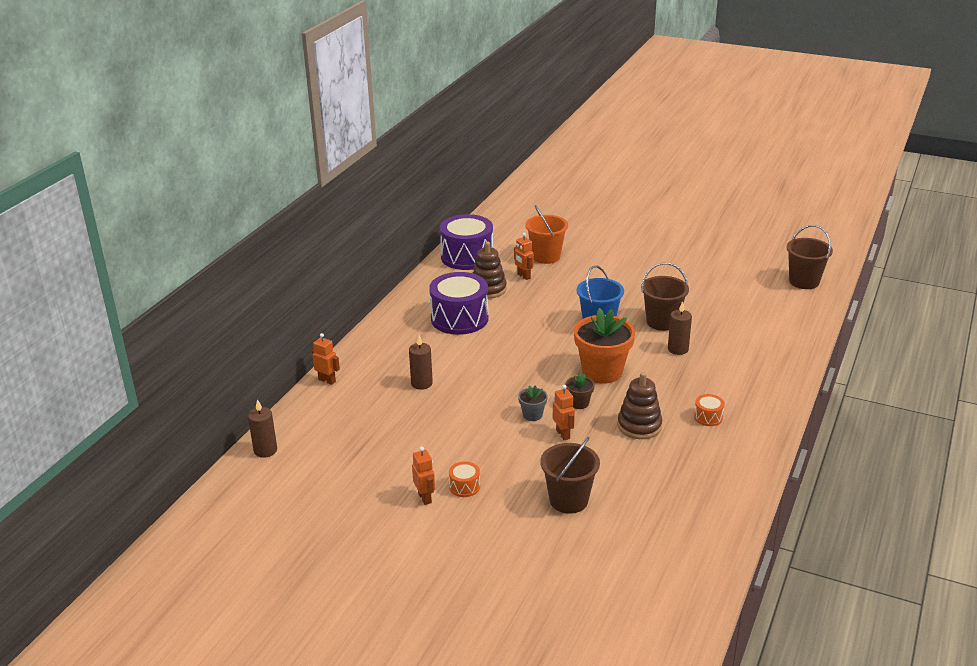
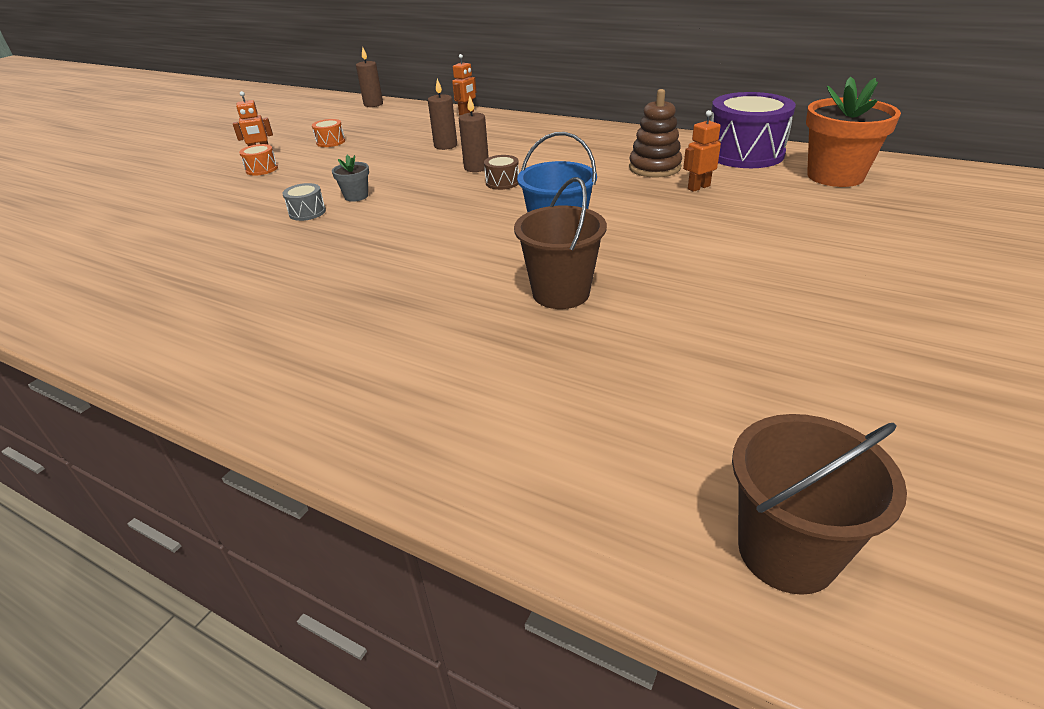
camera: 95 degrees right, 5 degrees up
purple drum [429,272,489,335] -> none
orange bucket [525,205,568,264] -> none
brown bucket [540,437,600,513] -> none
orange robot [553,385,575,440] -> grey drum [282,183,326,221]
brown flower pot [566,374,595,409] -> none
orange flower pot [574,308,635,384] -> orange flower pot moved to [806,77,901,187]
brown stacking toy [617,372,662,439] -> none
brown candle [668,301,692,355] -> brown candle moved to [459,95,489,172]
orange drum [694,394,725,426] -> orange drum moved to [312,119,345,147]
none -> brown drum [484,155,519,190]

